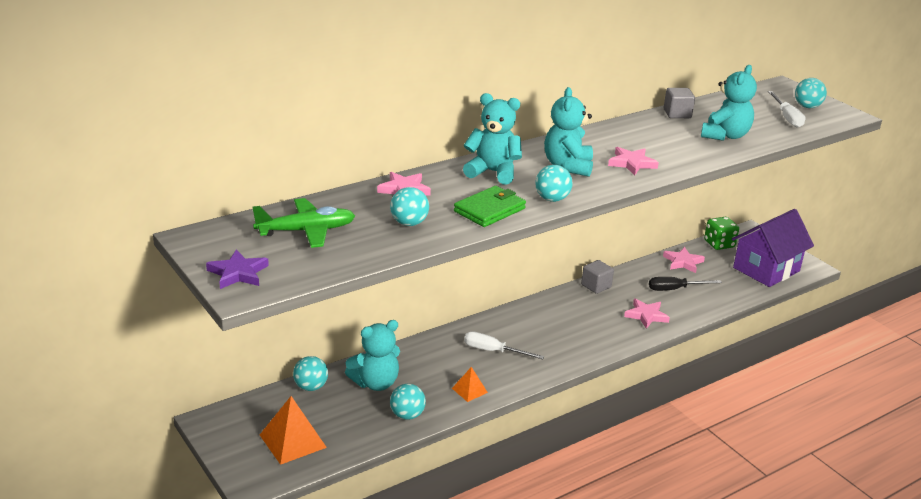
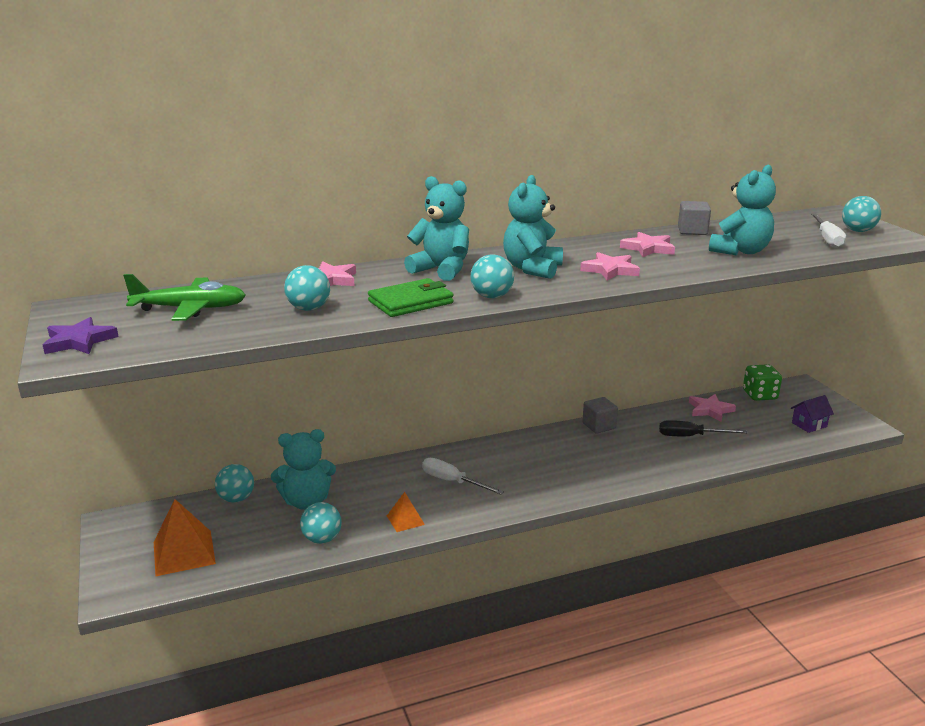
camera: 15 degrees right, 5 degrees down
pink star [624,299,670,329] -> pink star moved to [620,232,675,257]
purple house [732,209,814,287] -> purple house [791,395,834,433], size x0.43

